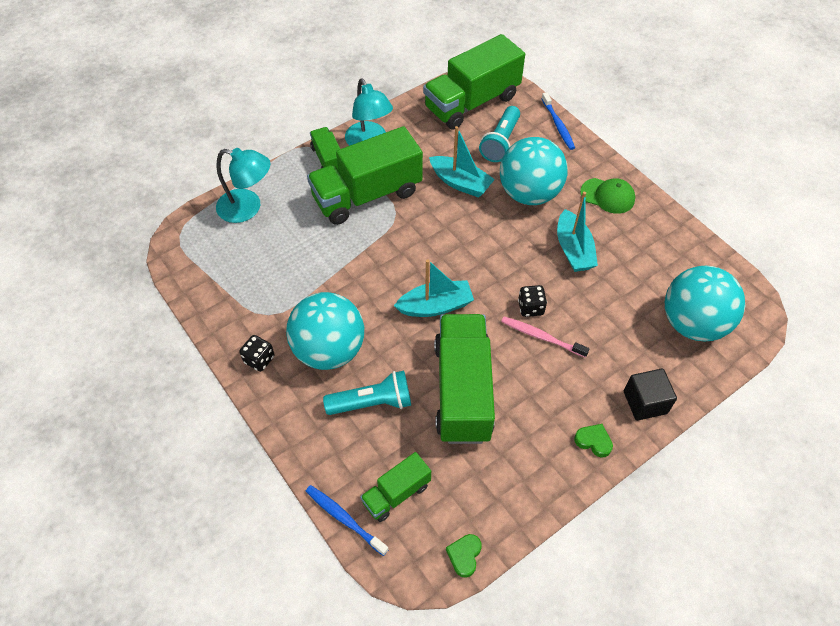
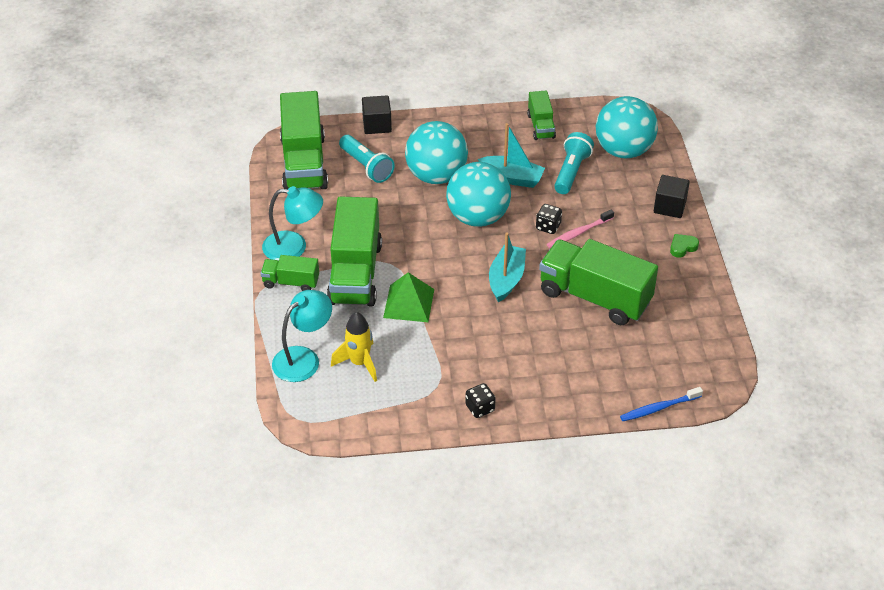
camera: 60 degrees left, 10 degrees down
turquoise ball [286,292,364,370] -> turquoise ball moved to [446,162,511,227]
turquoise flashlight [323,370,411,415] -> turquoise flashlight moved to [554,132,594,194]
green truck [360,452,431,522] -> green truck moved to [527,91,556,140]
turquoise boat [429,126,495,198] -> none
green heart [446,534,482,578] -> none
blue toothbrush [542,92,575,150] -> black cube [362,95,392,134]
green cap [580,178,635,214] -> none
none -> yellow rocket [331,312,377,382]
none -> green pyramid [383,272,434,322]

